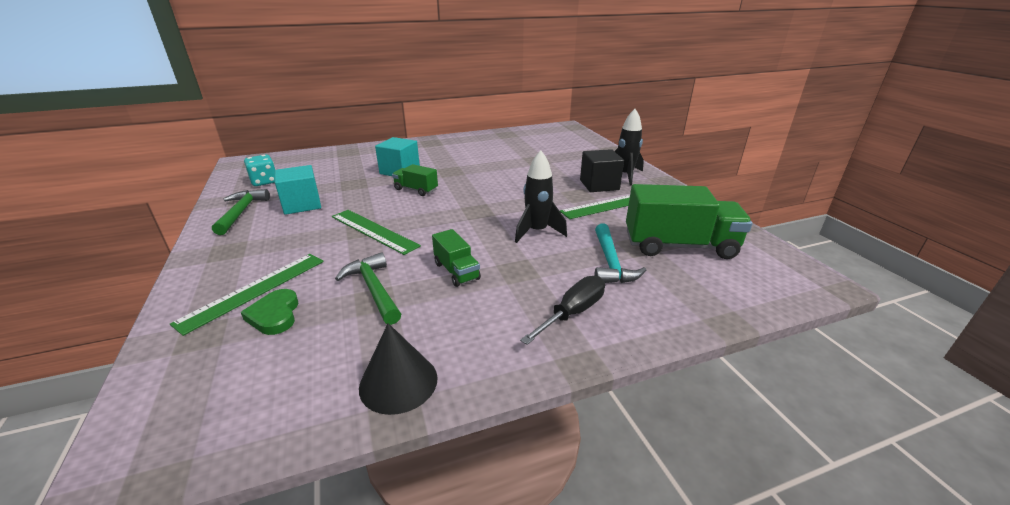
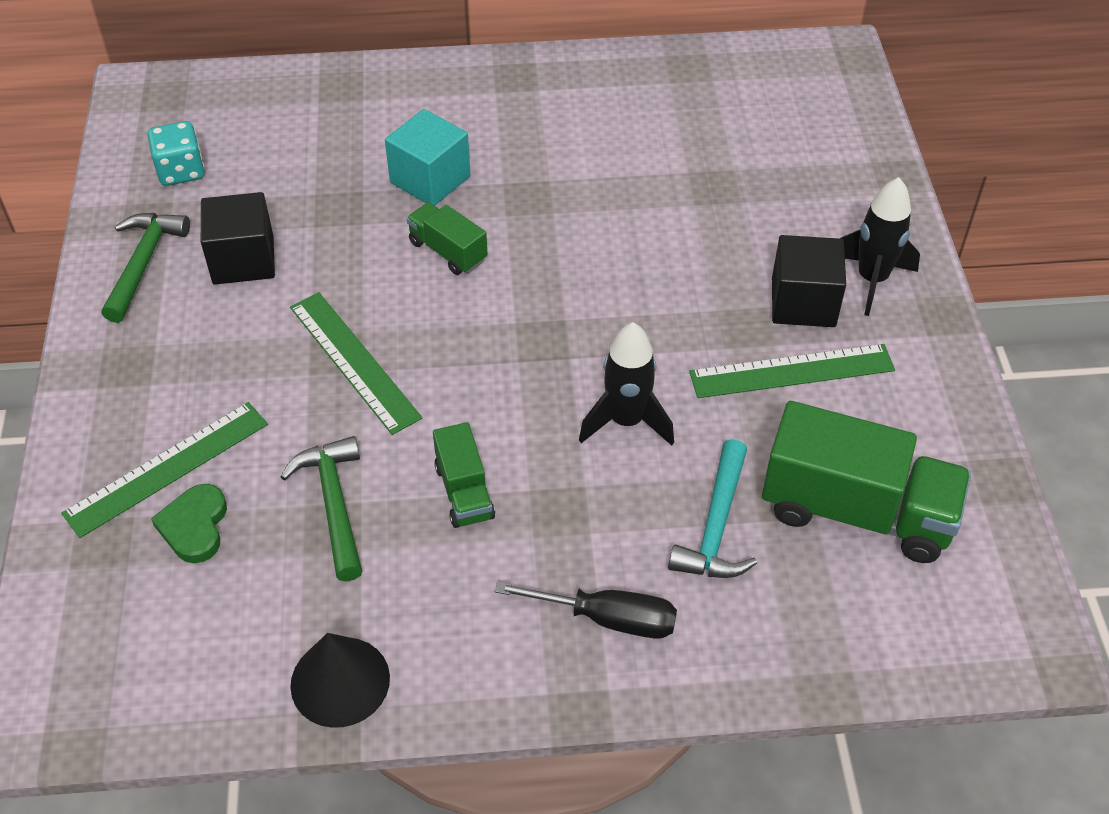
camera: 15 degrees right, 20 degrees up
turquoise cube [275,165,321,215] -> black cube [201,192,275,285]
black screwdriver [520,276,605,345] -> black screwdriver turned 45 degrees clockwise [495,581,677,638]

